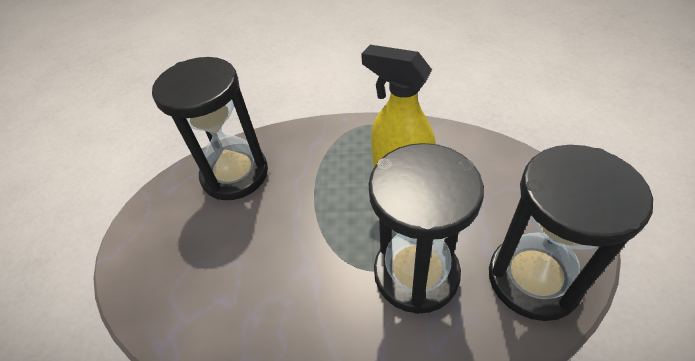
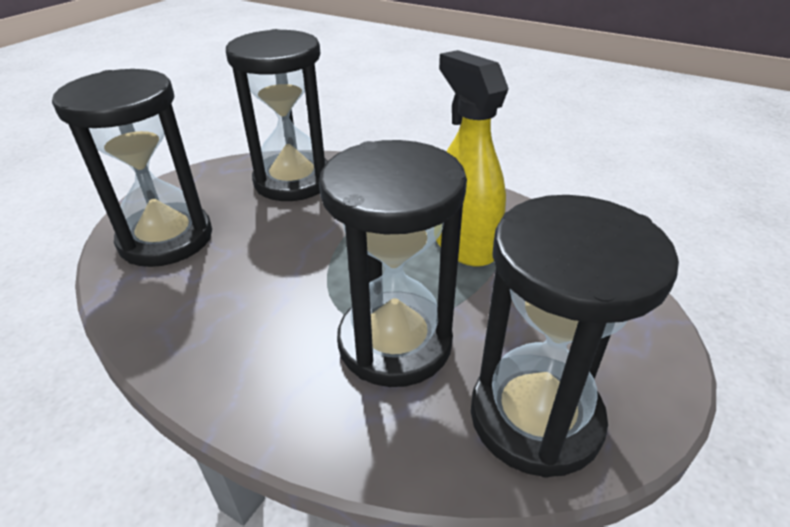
camera: 25 degrees right, 10 degrees down
none -> black hourglass [52,69,212,267]

